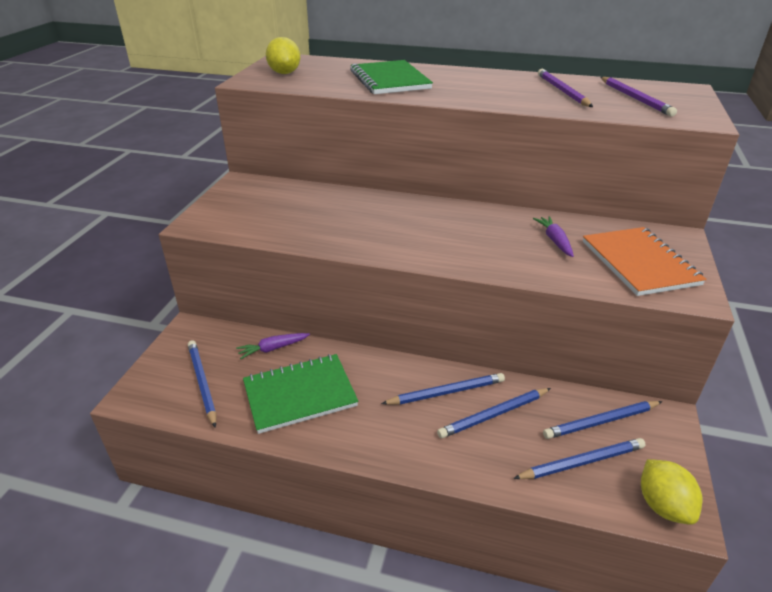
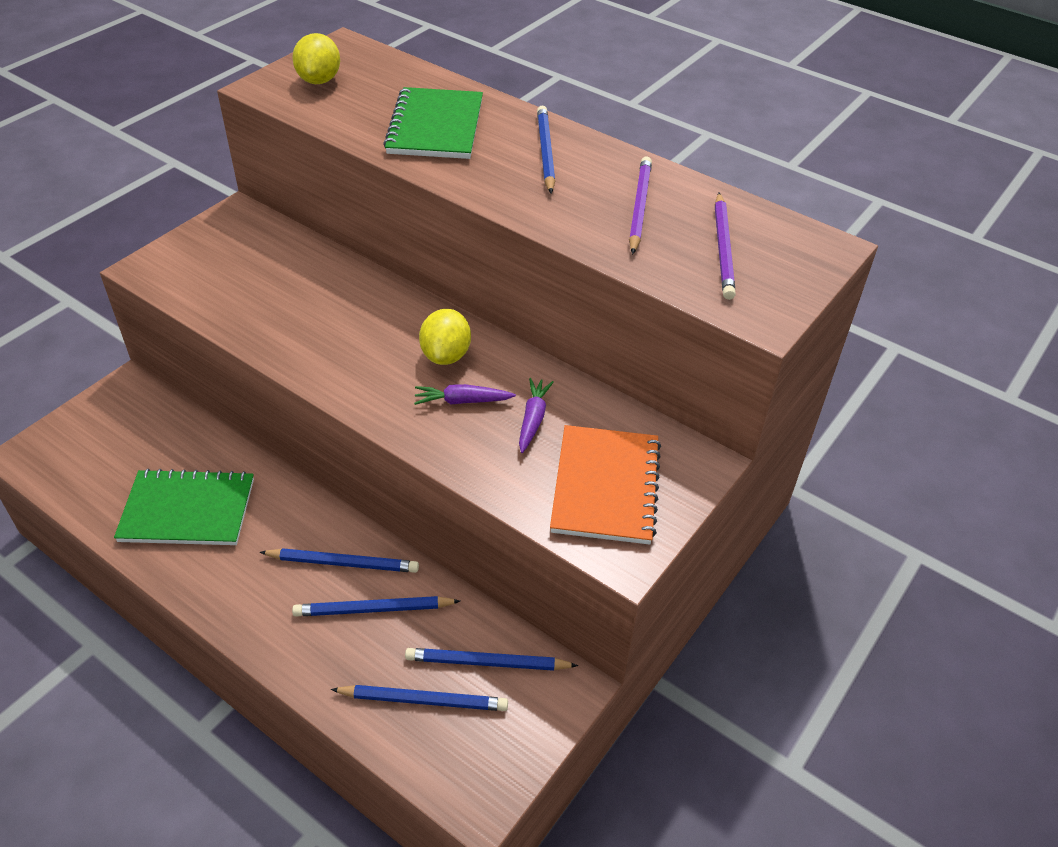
camera: 20 degrees right, 10 degrees up
blue pencil [188,340,216,428] -> blue pencil moved to [537,106,555,194]
purple carrot [236,333,310,359] -> purple carrot moved to [414,384,516,405]
yellow lemon [641,459,702,525] -> yellow lemon moved to [419,309,471,365]

